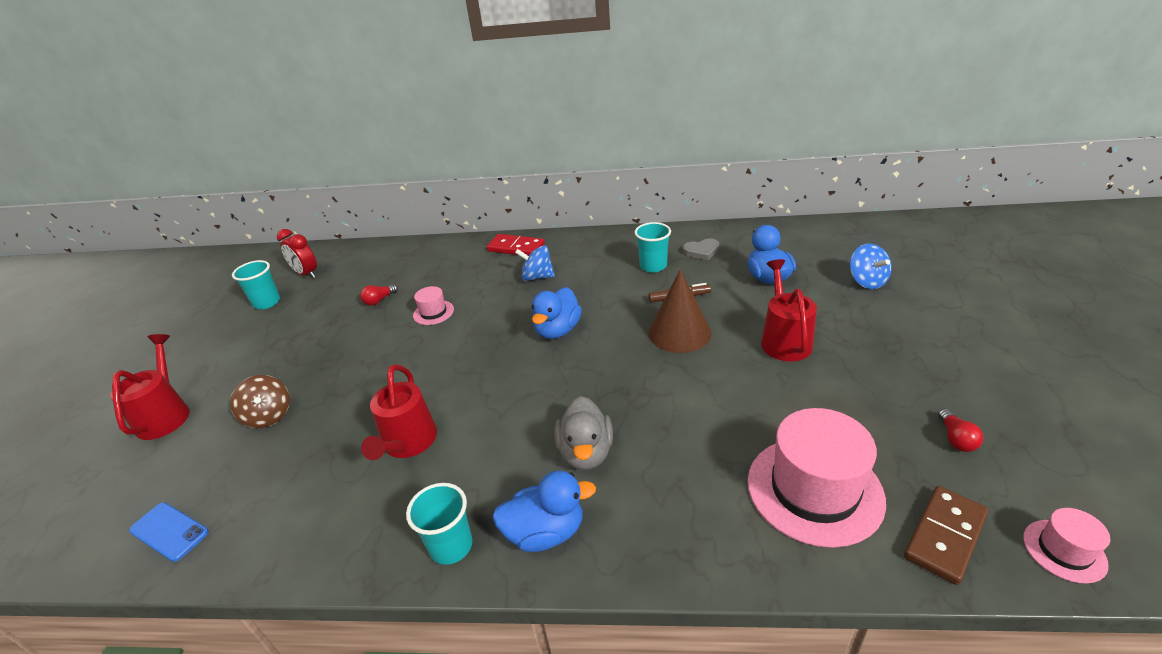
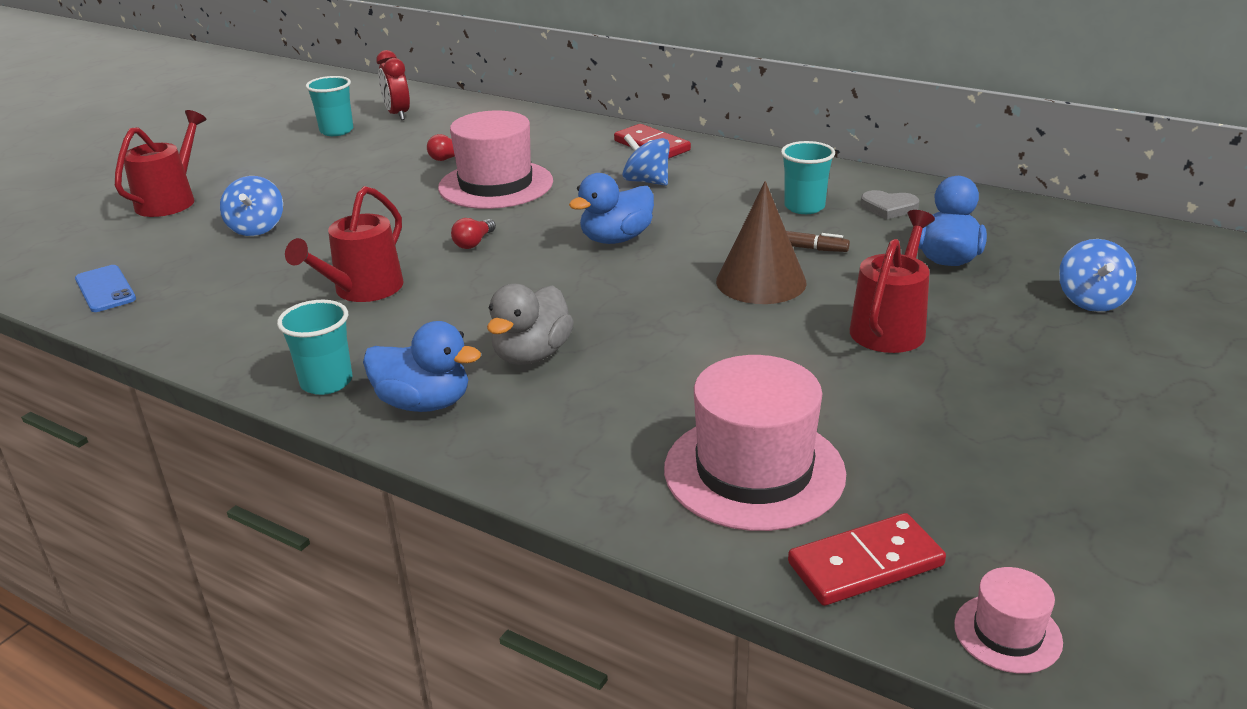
camera: 25 degrees right, 5 degrees down
brown spinning top [230,375,290,428] -> blue spinning top [220,176,283,236]
pink hat [413,286,454,325] -> pink hat [438,111,553,209], size x2.11
brown domino [904,486,988,585] -> red domino [788,513,946,606]
red light bulb [938,409,983,452] -> red light bulb moved to [451,218,496,249]

